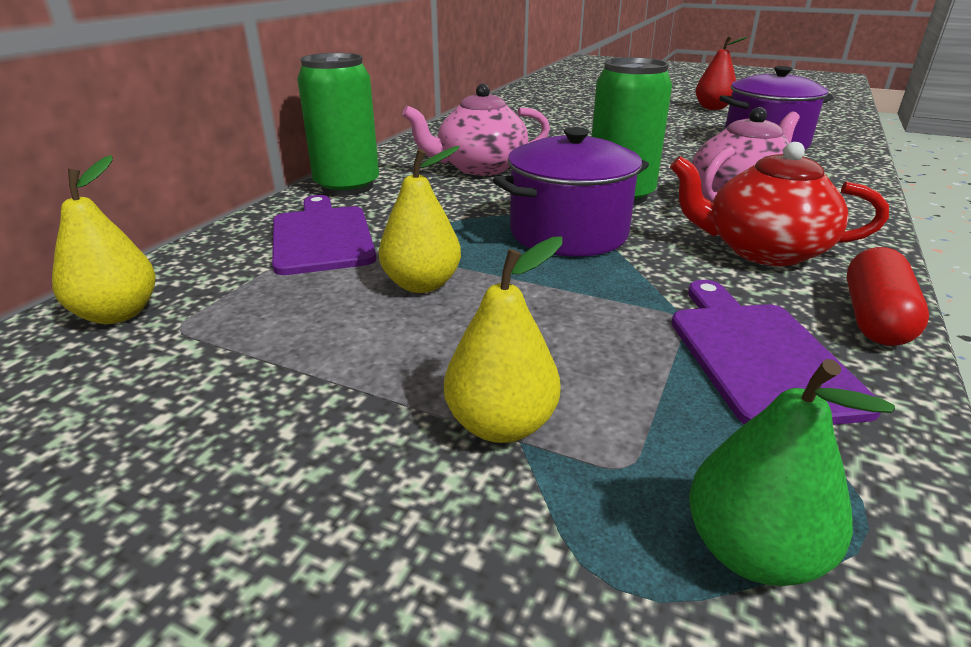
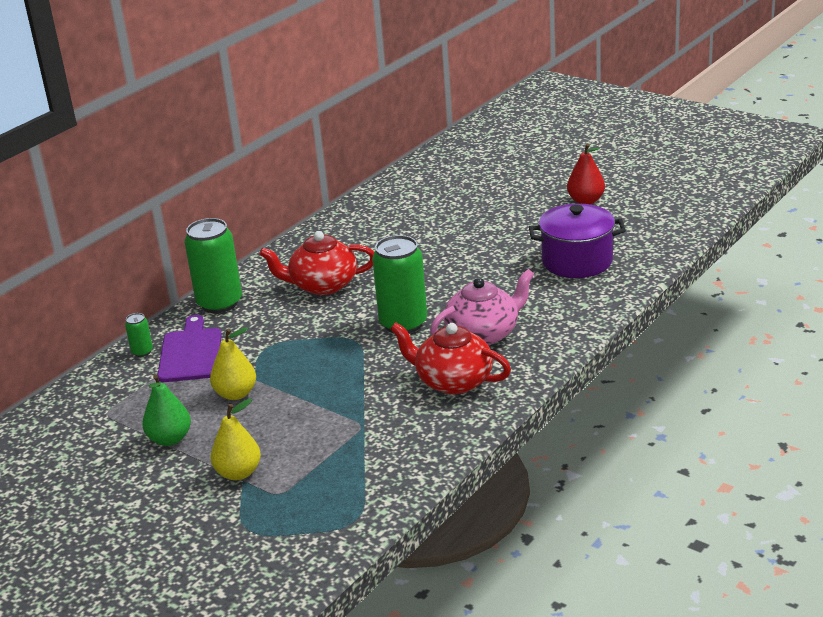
camera: 15 degrees right, 0 degrees up
yellow pear [52,155,156,324] -> none
pink teapot [402,84,550,176] -> red teapot [259,231,374,295]
purple pot [493,127,649,257] -> none
purple cutting board [671,280,881,425] -> none
green pear [689,359,895,586] -> green pear moved to [142,374,191,446]
red capsule [846,247,929,346] -> none
none -> green can [125,313,153,357]

